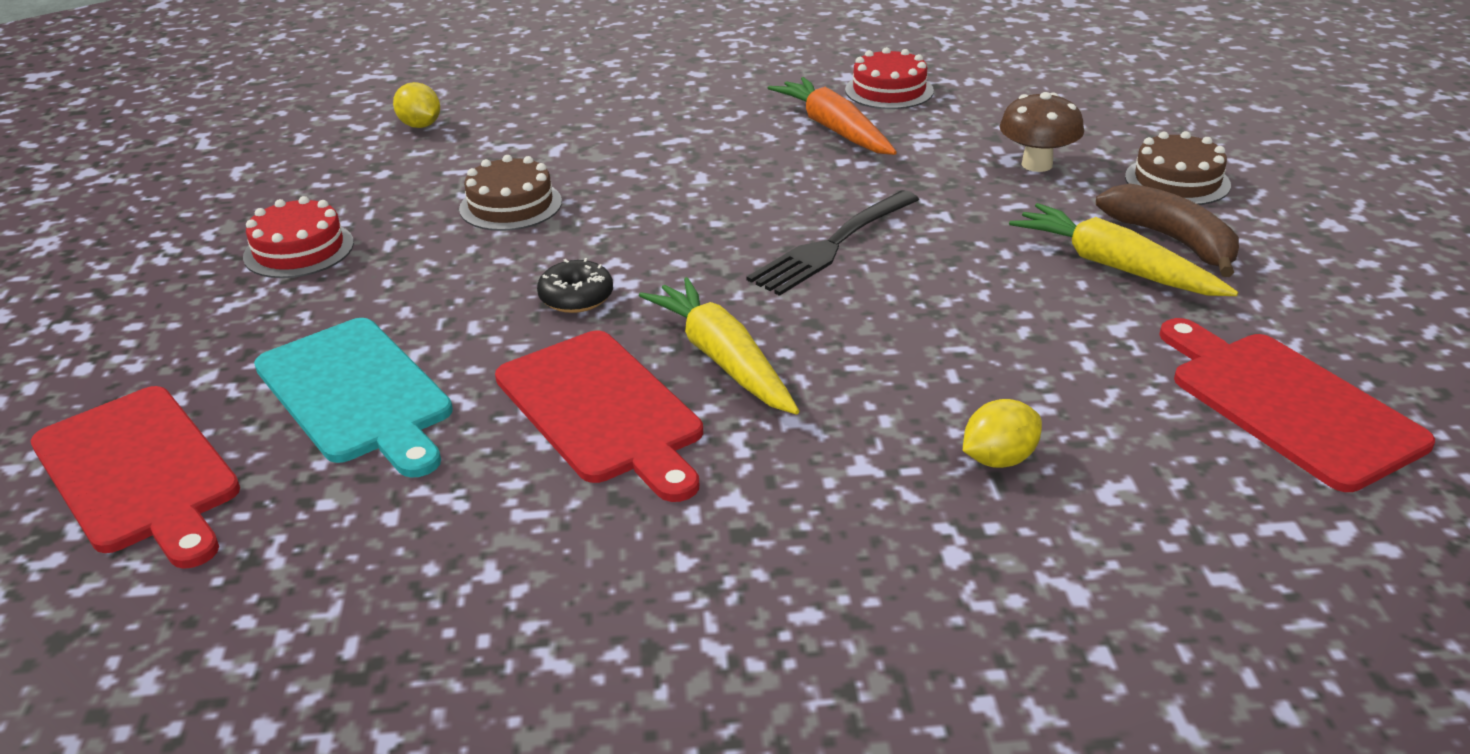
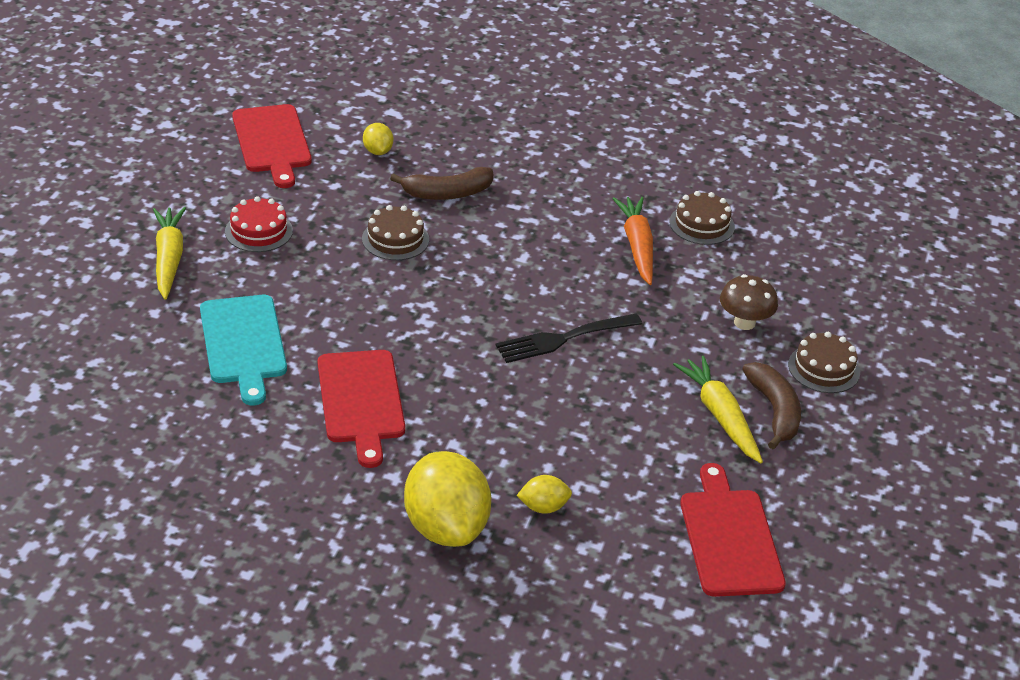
camera: 20 degrees right, 5 degrees up
red cutting board [31,386,240,569] -> red cutting board moved to [232,104,312,188]
black donut [537,258,613,313] -> none
yellow carrot [639,277,799,415] -> yellow carrot moved to [153,207,186,300]
red cake [845,47,934,109] -> brown cake [670,191,735,245]
none -> brown banana [390,167,493,200]
none -> yellow lemon [404,451,491,547]

